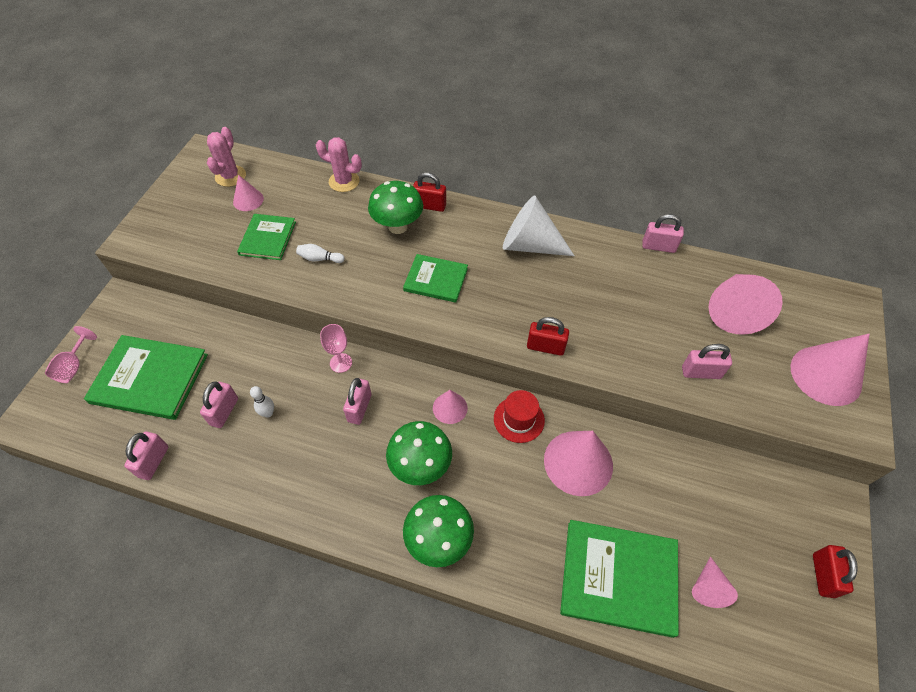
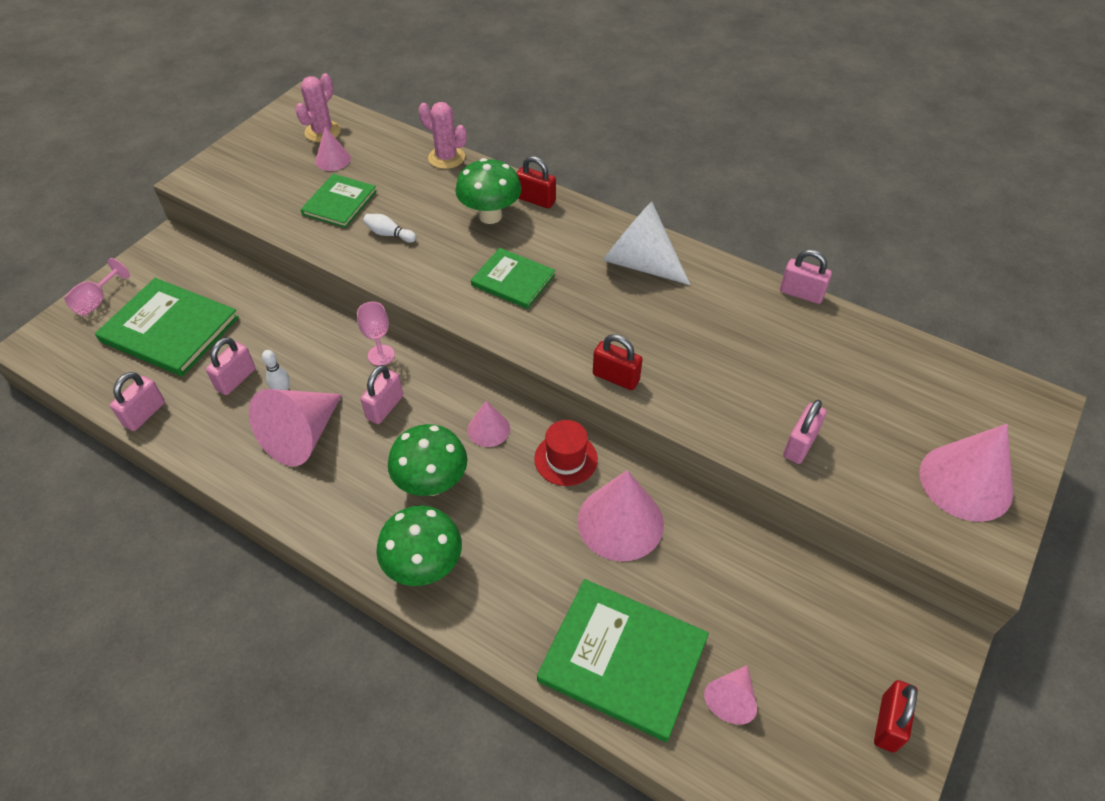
camera: 15 degrees right, 5 degrees down
pink padlock [682,344,732,379] -> pink padlock turned 75 degrees counterclockwise [783,400,827,464]
pink cone [708,274,783,335] -> pink cone moved to [249,389,342,466]

